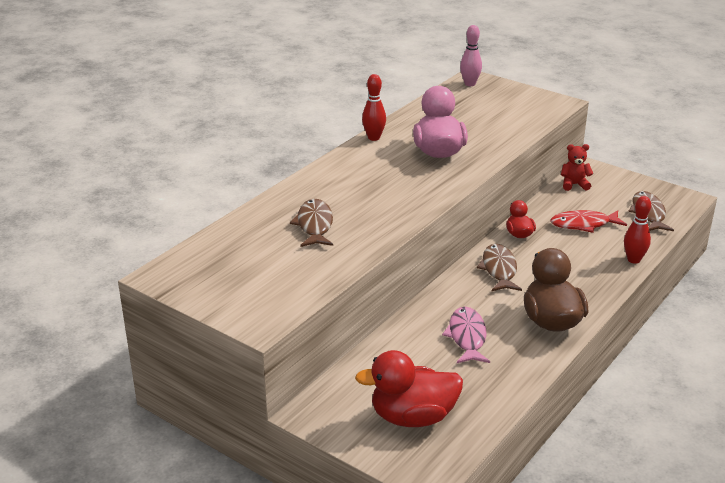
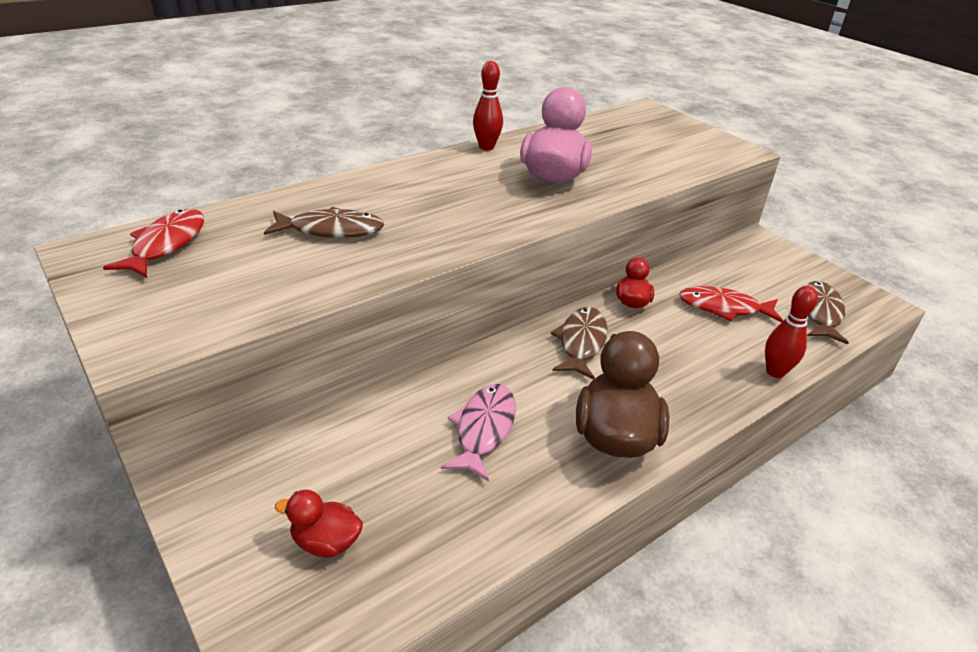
camera: 15 degrees right, 5 degrees up
brown fish [290,199,333,247] -> brown fish turned 75 degrees clockwise [264,207,385,238]
red duck [355,350,463,427] -> red duck [275,490,363,557], size x0.53
pink bowling pin [460,25,482,86] -> none
red teddy bear [561,144,593,191] -> none
none -> red fish [103,209,204,278]

